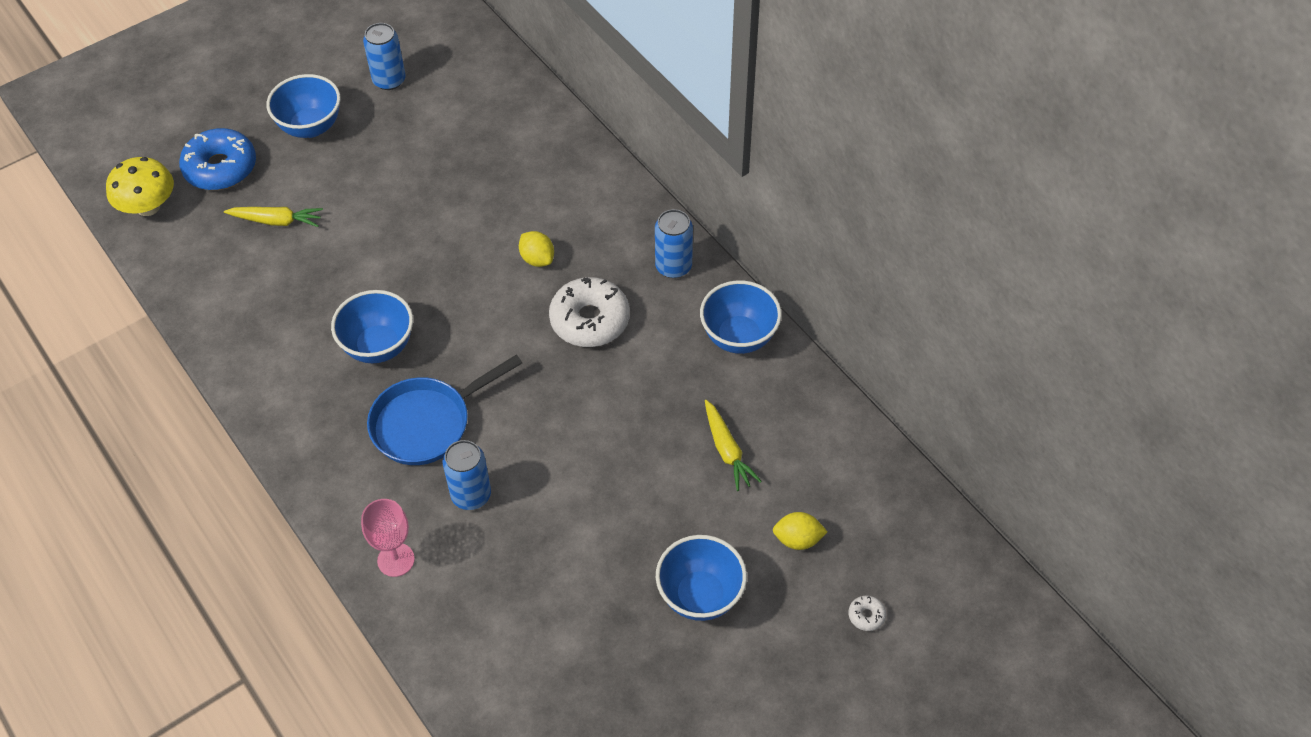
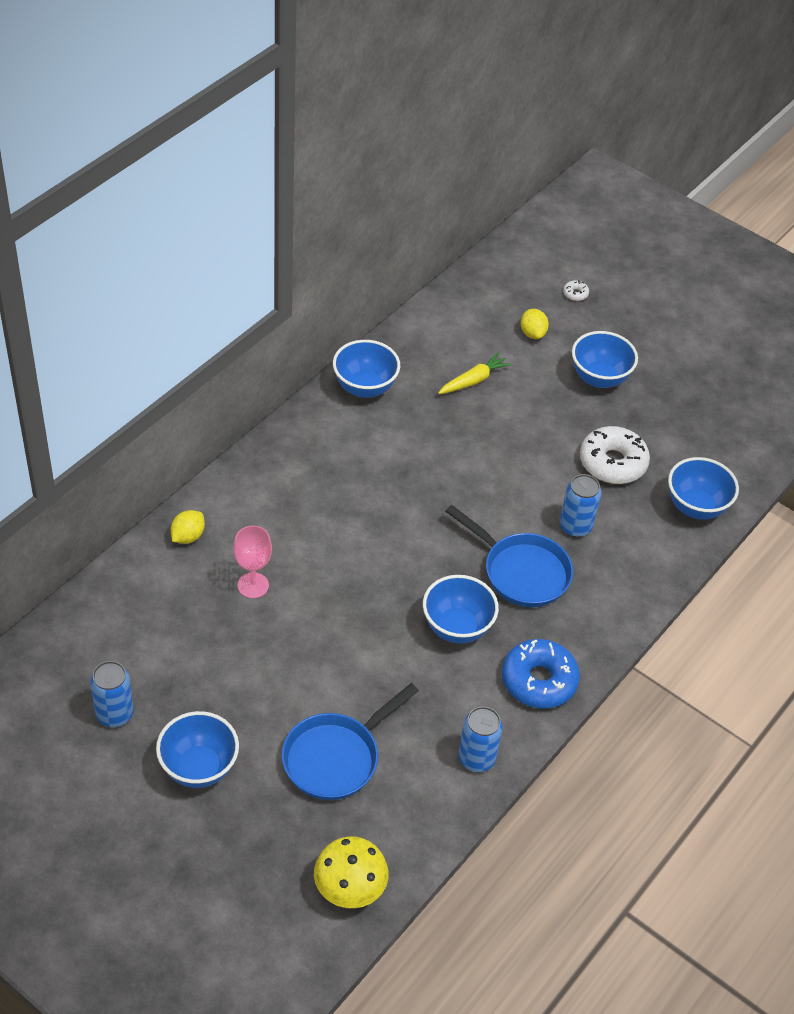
camera: 110 degrees left, 5 degrees down
blue donut [179,128,256,190] -> blue donut moved to [502,639,580,708]
yellow carrot [224,207,323,227] -> blue pan [282,683,419,800]
pink goblet [361,499,415,577] -> pink goblet moved to [233,526,272,598]
yellow lemon [519,231,554,267] -> yellow lemon moved to [171,510,205,544]
white donut [549,277,630,347] -> white donut moved to [580,426,650,484]
blue can [655,209,693,278] -> blue can moved to [458,706,503,772]
none -> blue bowl [668,457,739,520]

